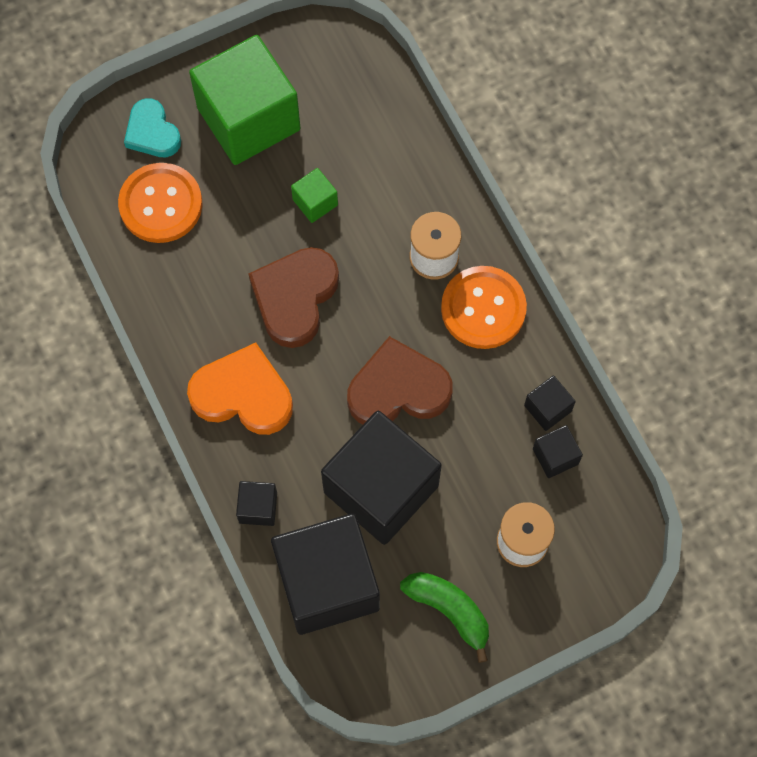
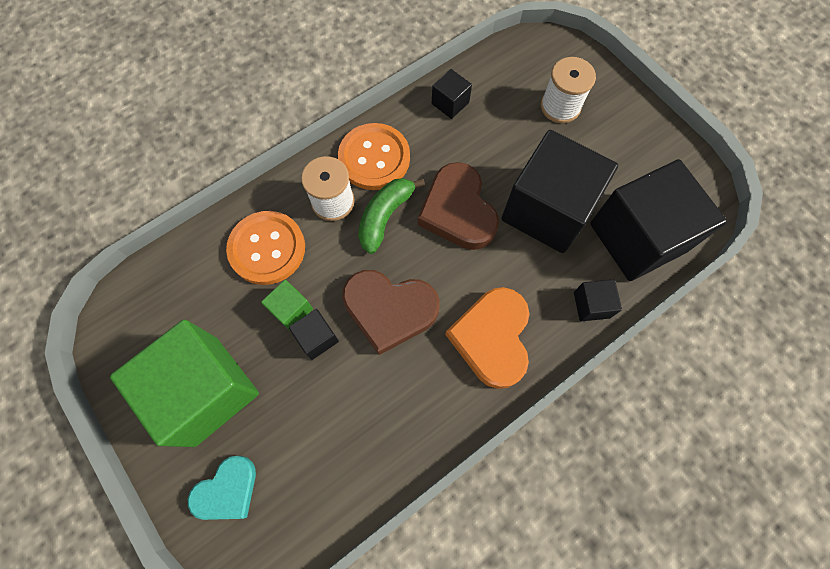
camera: 100 degrees left, 0 degrees up
orange button [118,163,203,243] -> orange button moved to [226,211,305,285]
green banana [400,572,489,663] -> green banana moved to [358,178,425,254]
black cube [533,425,583,478] -> black cube moved to [289,309,339,360]

